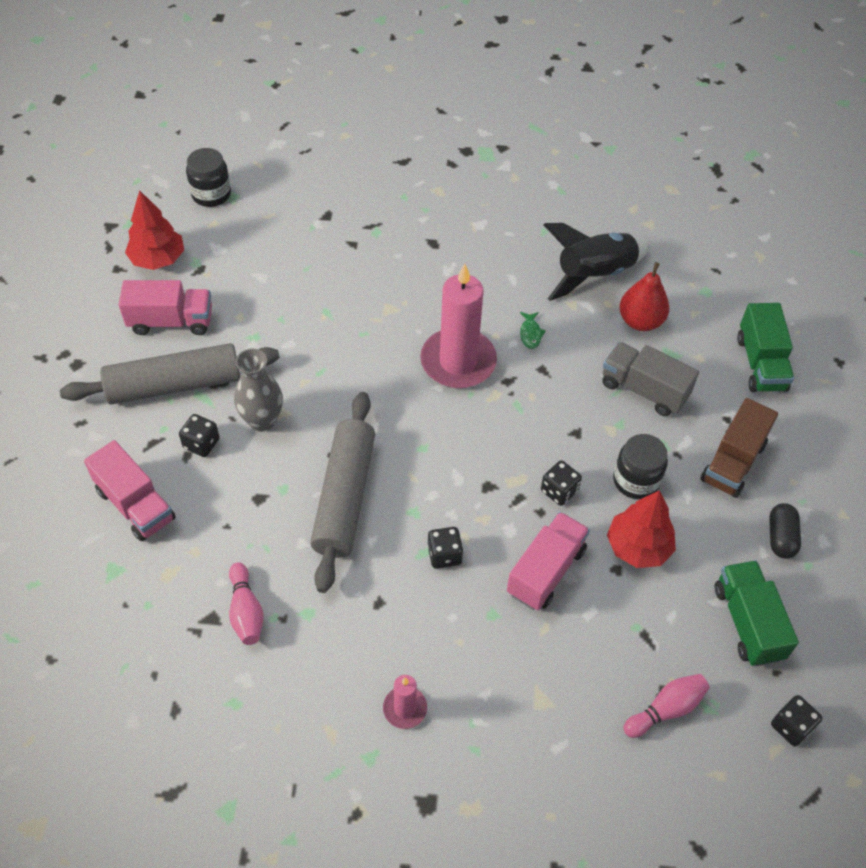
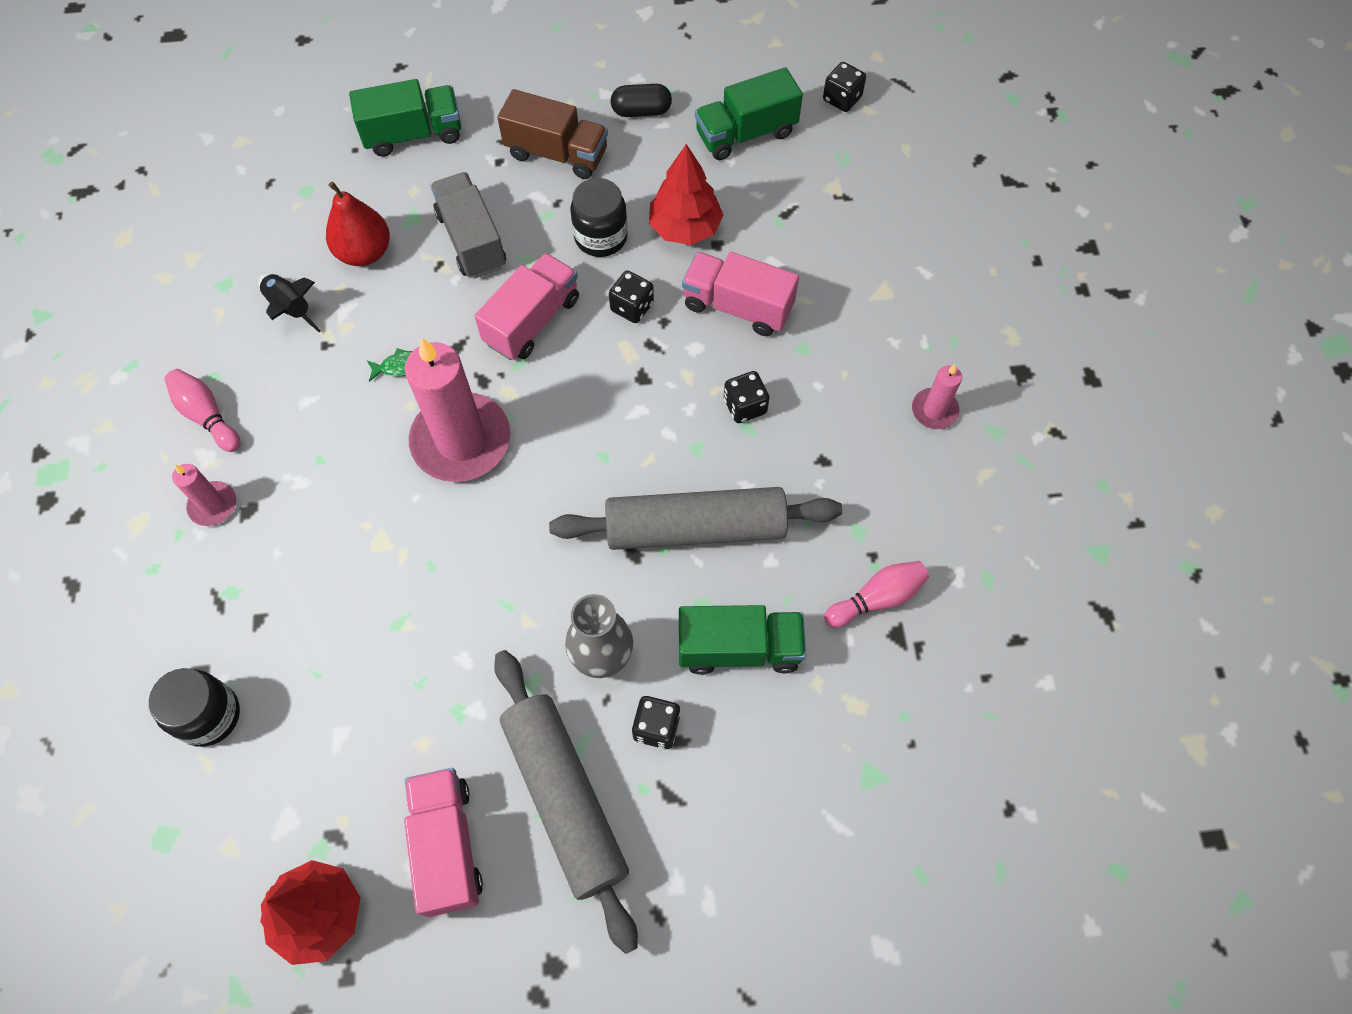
camera: 100 degrees left, 10 degrees up
pink truck [84,440,176,541] -> pink truck moved to [474,253,579,360]
black jar [186,148,231,207] -> black jar moved to [149,668,240,747]
black rocket [544,223,649,301] -> black rocket [258,274,321,332], size x0.55
grey truck [602,342,699,416] -> grey truck turned 135 degrees clockwise [430,172,506,278]
pink bowling pin [623,674,710,738] -> pink bowling pin moved to [165,369,241,452]
none -> pink candle [172,464,236,526]
none -> green truck [679,605,806,675]

